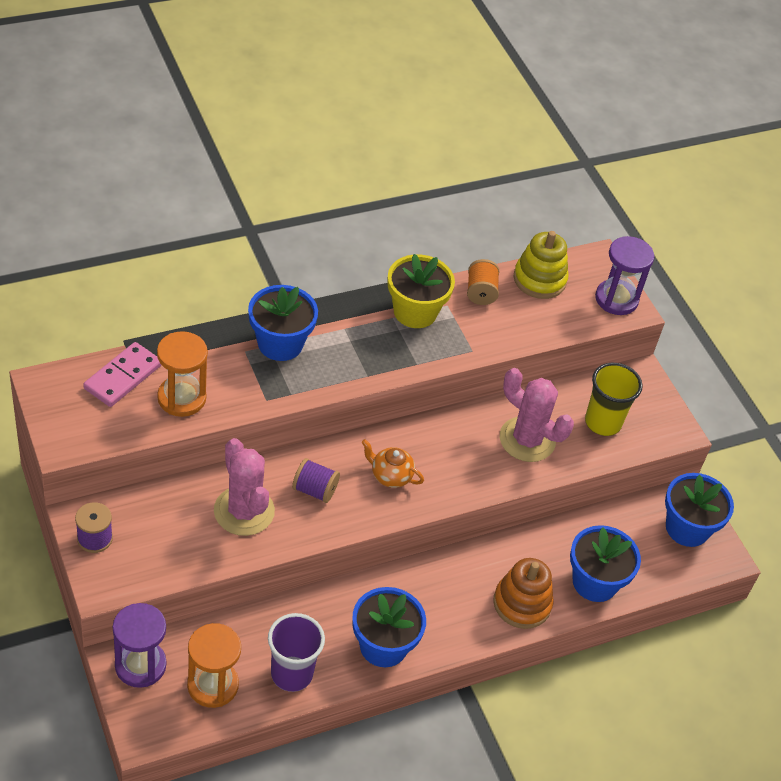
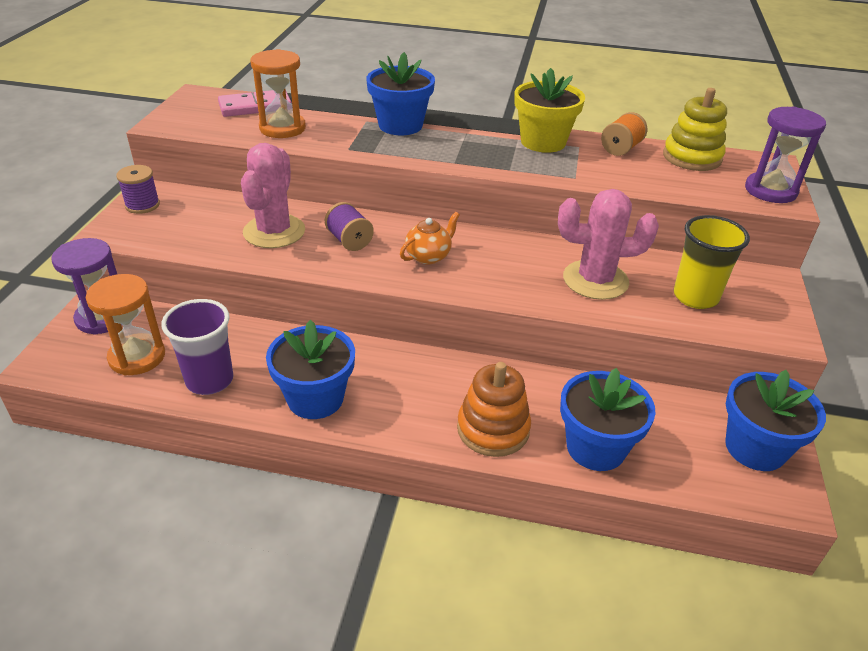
camera: 40 degrees right, 10 degrees down
orange teapot [362,439,424,488] -> orange teapot turned 75 degrees clockwise [400,212,460,265]
pink cactus [500,368,574,462] -> pink cactus turned 75 degrees counterclockwise [558,189,659,300]

